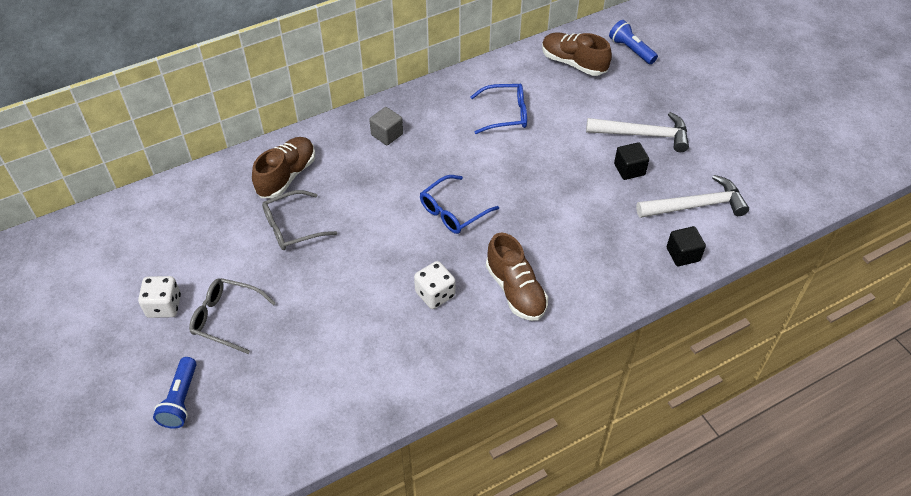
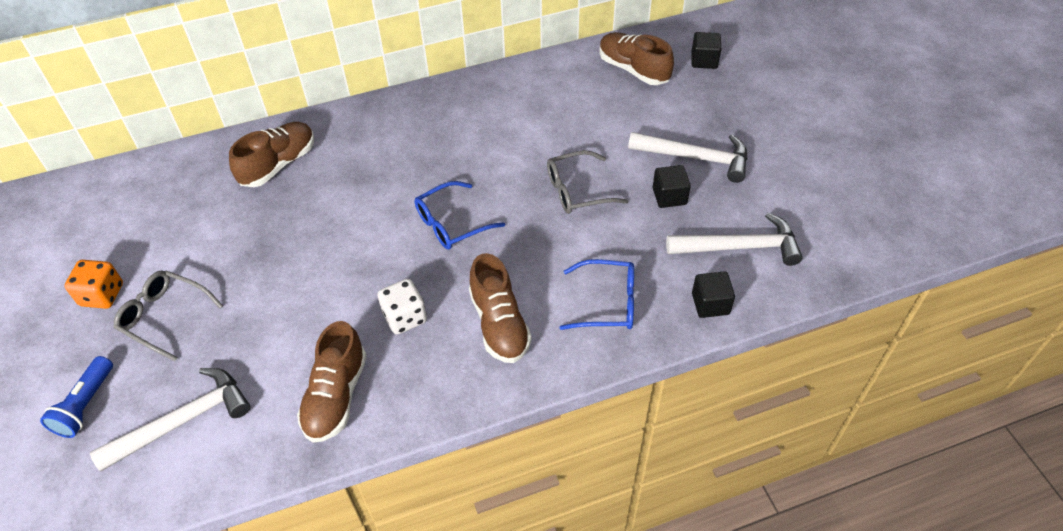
camera: 10 degrees right, 0 degrees up
white dice [138,276,181,318] -> orange dice [65,260,123,309]
grey glasses [262,190,337,250] -> grey glasses moved to [547,150,628,214]
grey cube [369,107,403,145] -> none
blue glasses [470,83,527,134] -> blue glasses moved to [559,259,634,330]
blue flashlight [609,20,658,64] -> black cube [691,32,721,69]
none -> white hammer [90,368,250,471]
none -> brown shoe [297,321,367,443]

